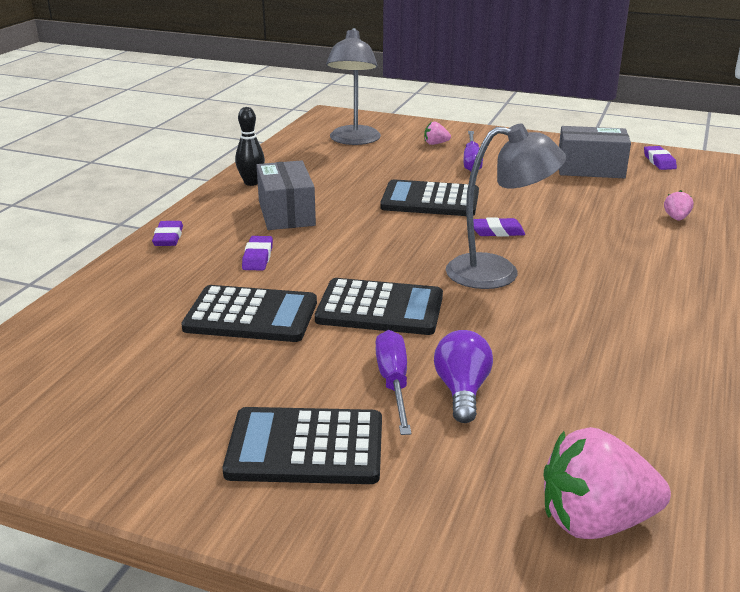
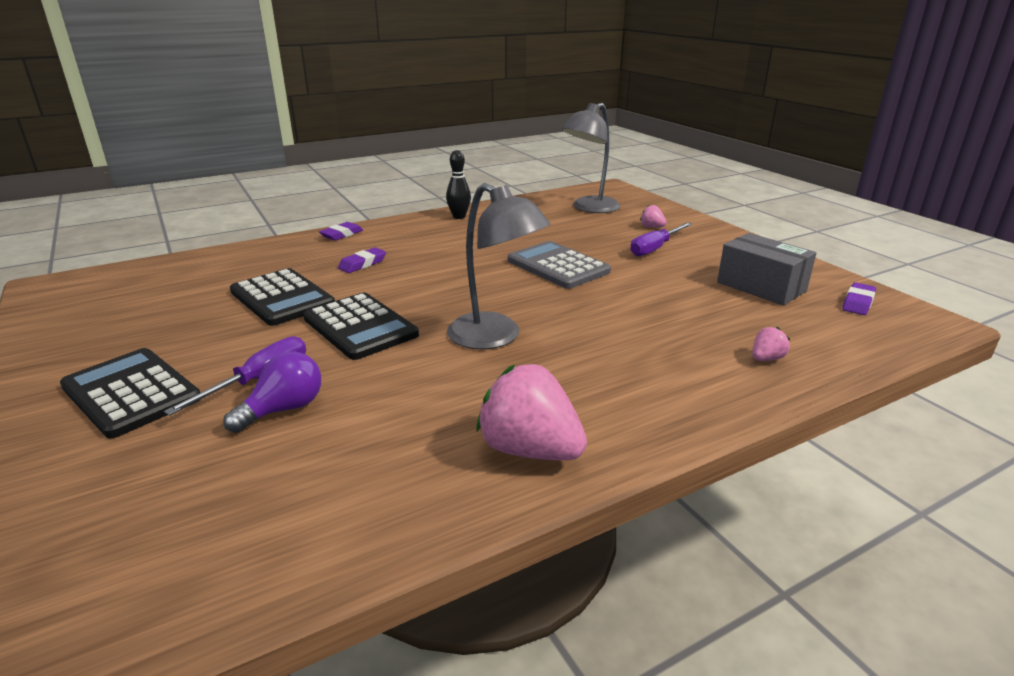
camera: 40 degrees right, 0 degrees up
grey box [256,160,316,230] -> none
black calculator [380,179,479,216] -> grey calculator [508,241,611,289]
purple eraser [473,217,525,237] -> none
pink strawberry [544,427,671,539] -> pink strawberry moved to [477,364,587,460]

